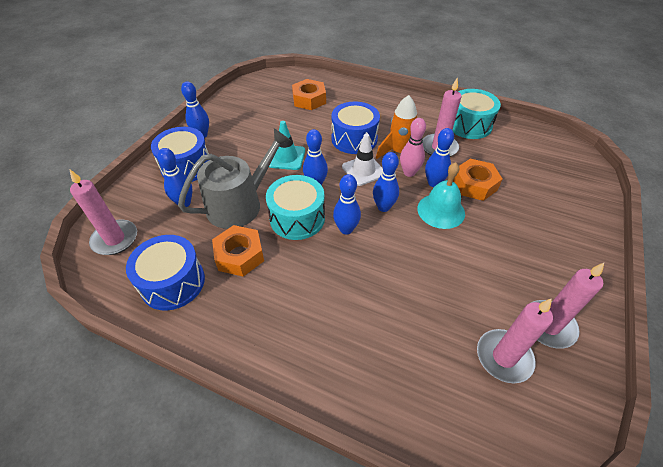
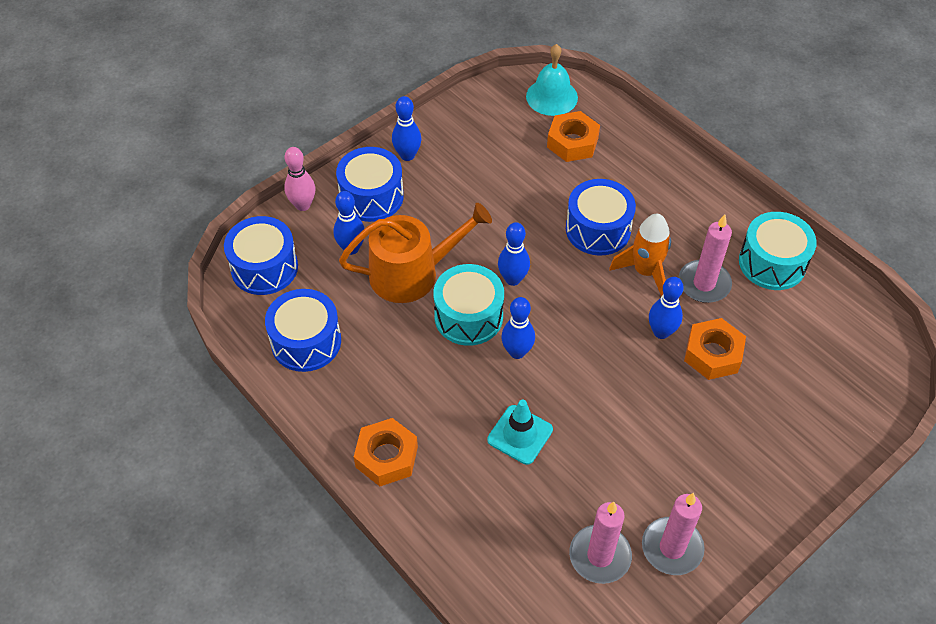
camera: 25 degrees right, 5 degrees up
pink candle [70,170,137,255] -> blue drum [224,216,298,295]
grey watering can [178,129,291,229] -> orange watering can [339,203,492,303]
orange nut [212,225,264,277] -> orange nut moved to [354,418,418,486]
turquoise traffic cone [269,121,305,170] -> turquoise traffic cone moved to [487,399,553,465]
white traffic cone [342,134,383,186] -> none
blue bowling pin [373,152,399,212] -> none
pink bowling pin [400,118,426,177] -> pink bowling pin moved to [284,147,315,211]
turquoise bell [417,162,465,229] -> turquoise bell moved to [526,44,578,116]

